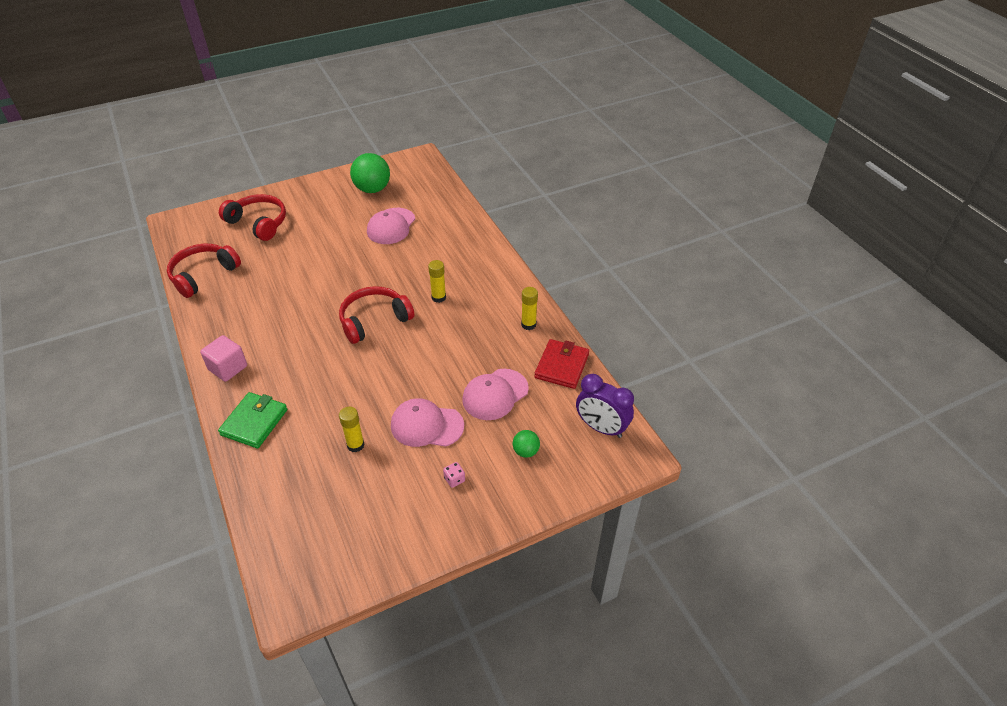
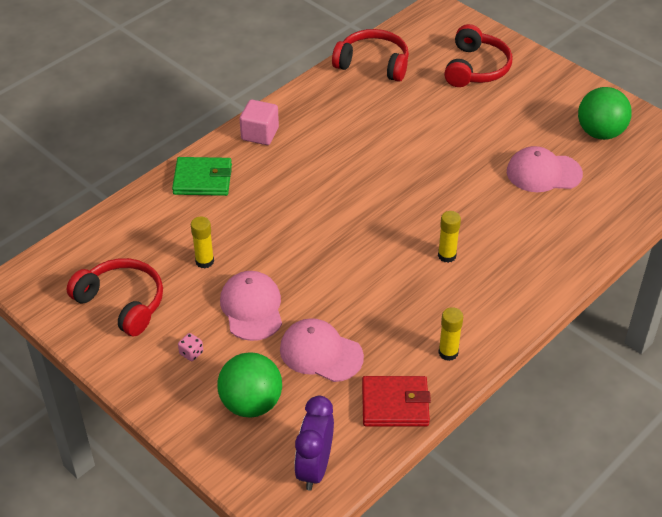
camera: 70 degrees right, 0 degrees up
red headphones [339,286,414,344] -> red headphones moved to [67,258,163,336]
green ball [513,430,540,458] -> green ball [217,352,282,418], size x1.98

